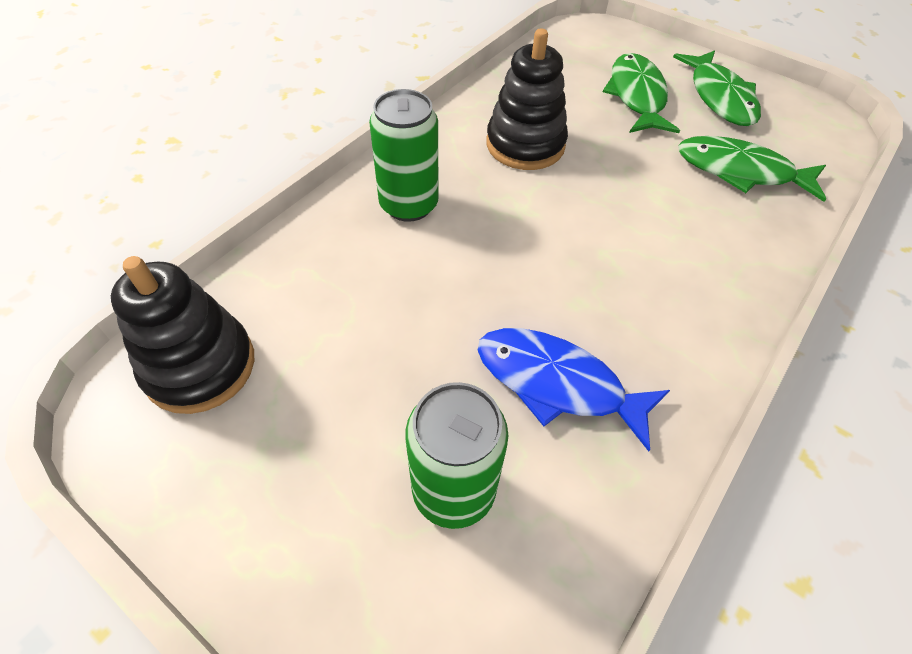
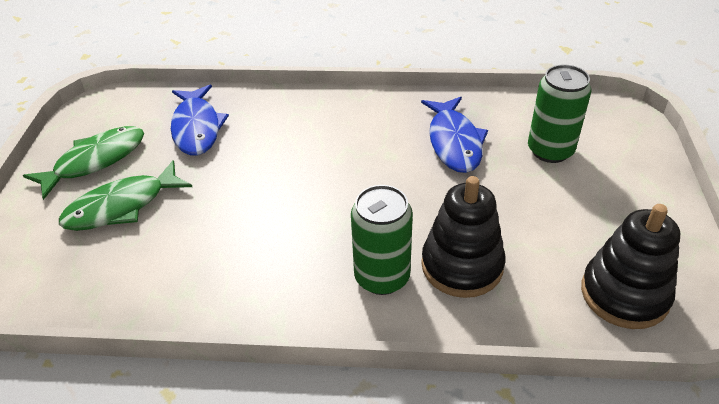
camera: 120 degrees left, 10 degrees down
black stacking toy [486,29,568,170] -> black stacking toy moved to [421,176,505,298]
green fish [678,136,826,202] -> blue fish [171,85,229,156]

